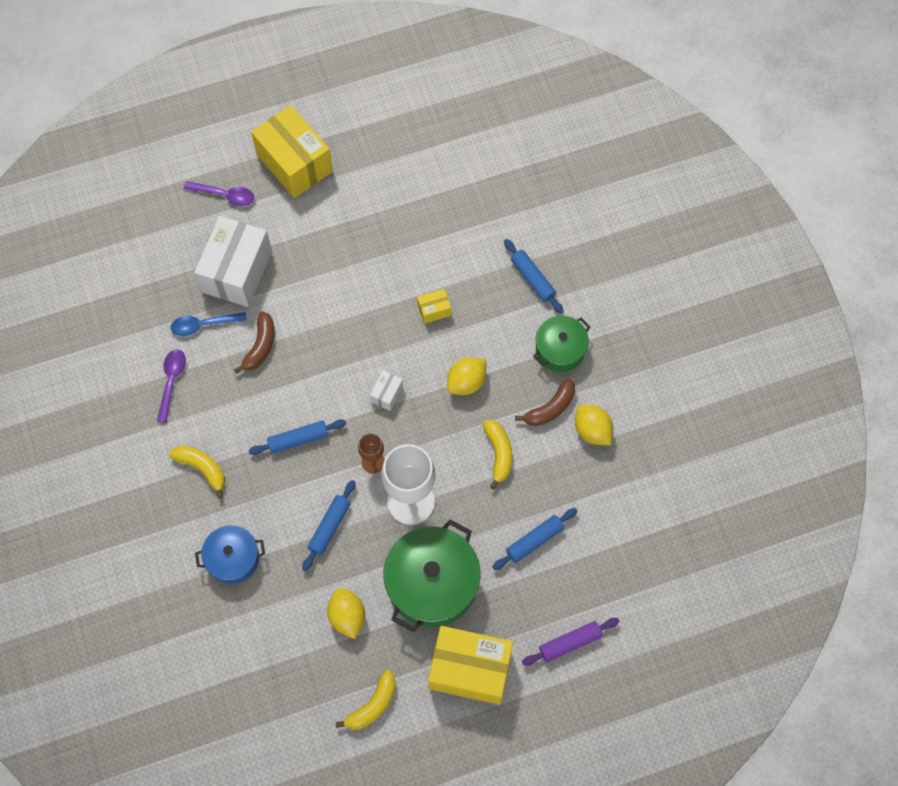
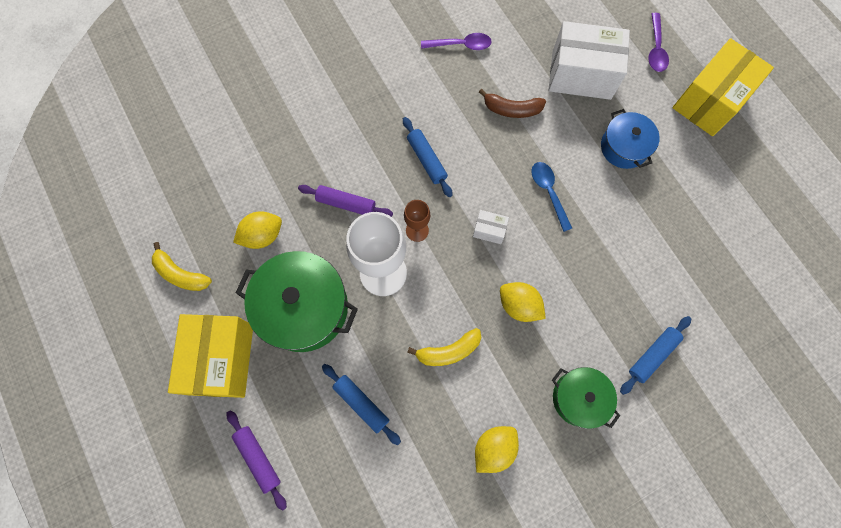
camera: 80 degrees right, 5 degrees up
yellow banana [169,446,225,499] -> none
blue spoon [170,312,247,336] -> blue spoon moved to [531,162,572,232]
blue pot [195,525,265,584] -> blue pot moved to [601,109,660,169]
blue rolling pin [302,480,356,571] -> purple rolling pin [298,185,393,217]
yellow box [417,289,451,324] -> none
brown banana [515,378,575,426] -> none

